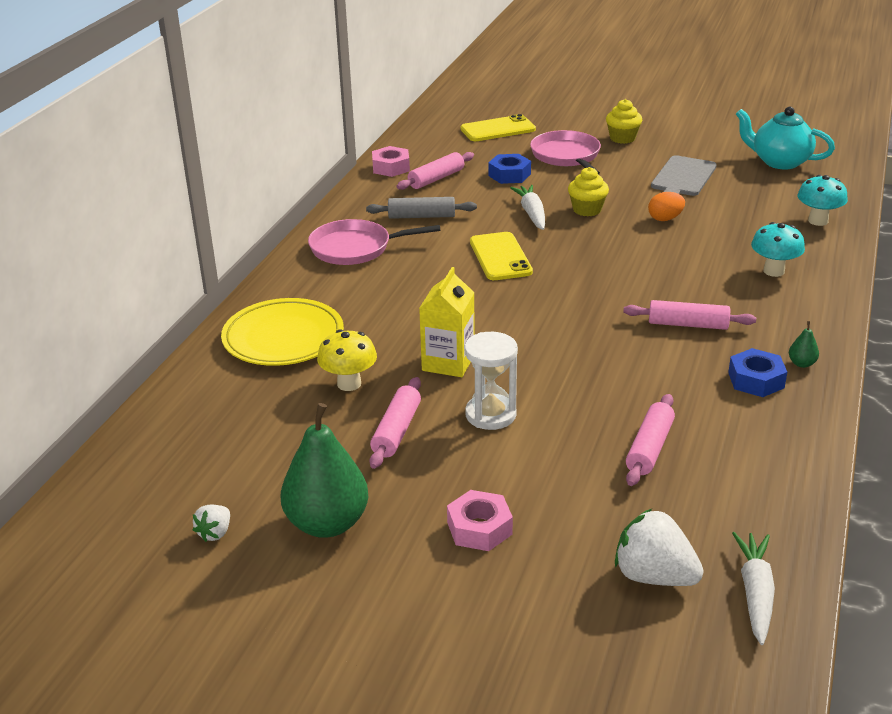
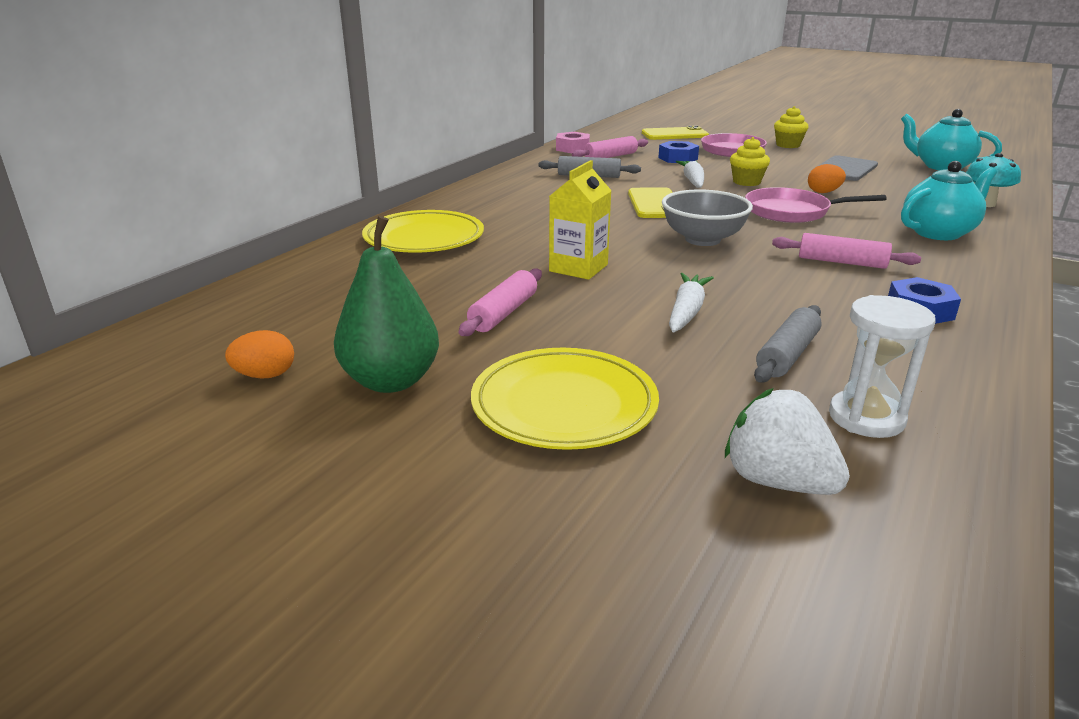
camera: 10 degrees right, 5 degrees down
white strawberry [193,505,230,542] -> orange egg [225,330,294,379]
pink pan [308,219,441,265] -> pink pan moved to [745,187,887,223]
yellow mushroom [317,329,377,391] -> none
pink nut [447,490,513,551] -> yellow plate [471,348,659,450]
white hourglass [465,332,518,430] -> white hourglass moved to [829,295,935,438]
pink rolling pin [626,394,675,486] -> grey rolling pin [754,305,822,383]
white carrot [732,532,775,645] -> white carrot moved to [669,273,714,333]
turquoise mushroom [751,222,805,277] -> turquoise teapot [901,161,997,240]
green pear [789,321,819,368] -> none
none -> grey bowl [662,189,753,246]

